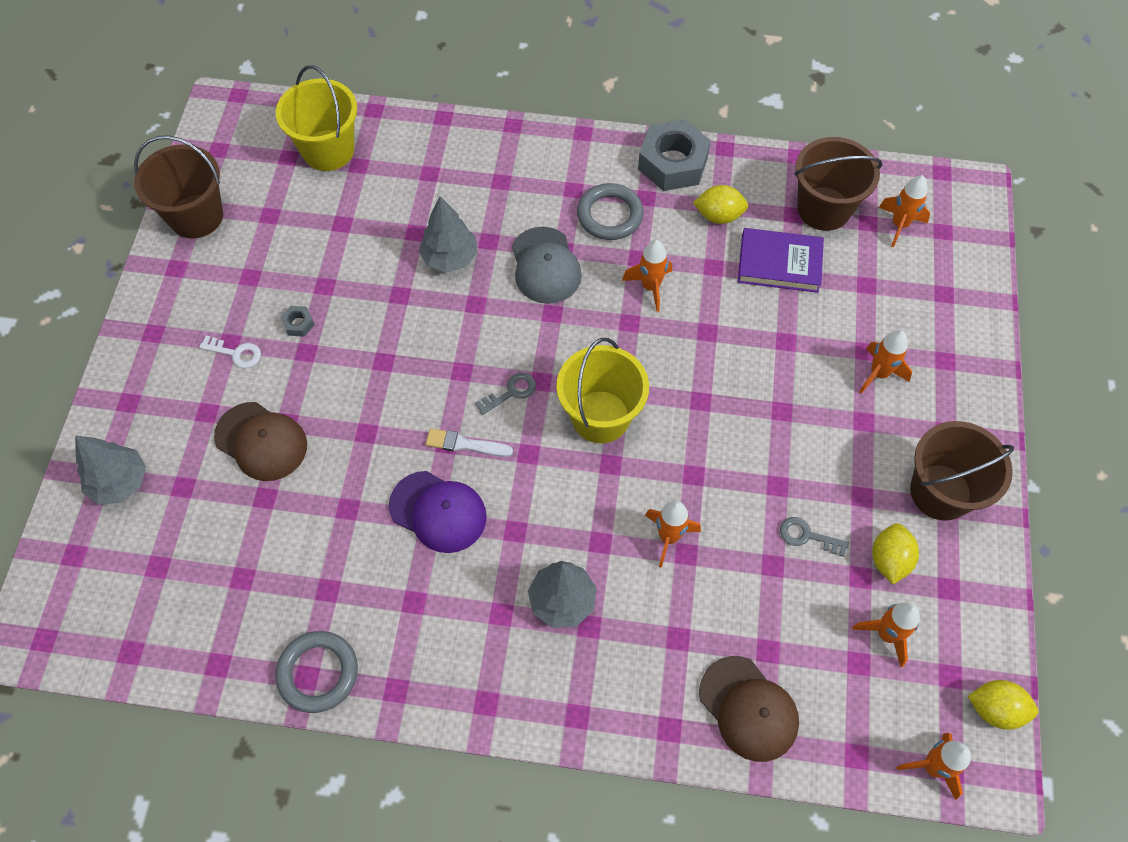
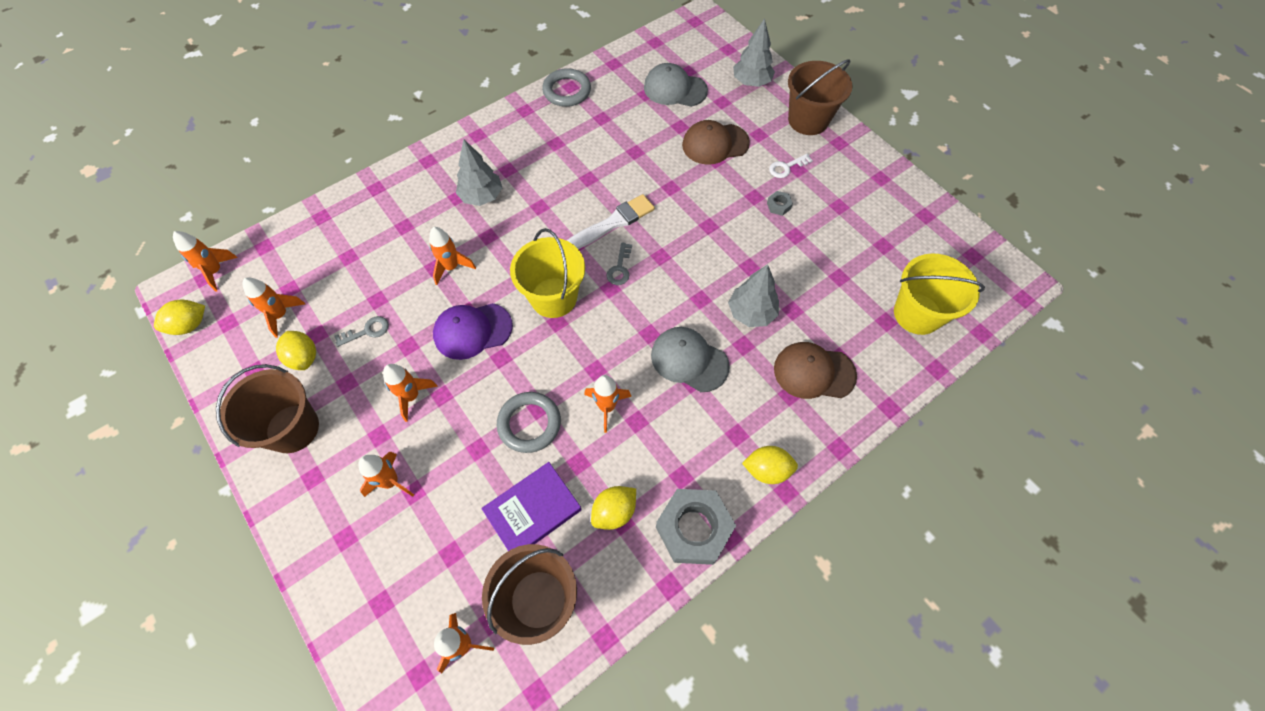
camera: 135 degrees right, 0 degrees up
brown bucket [134,135,223,238] -> brown bucket moved to [788,59,853,135]
purple cap [389,471,487,553] -> purple cap moved to [433,303,513,360]
white brush [426,428,513,457] -> white brush [567,194,655,249], size x1.54
grey ring [577,183,644,240] -> grey ring moved to [497,392,561,453]
brown cap [699,656,799,762] -> brown cap moved to [774,342,857,399]
none -> orange rocket [383,364,438,422]
none -> grey cap [644,63,708,107]
none -> yellow lemon [742,446,798,484]

